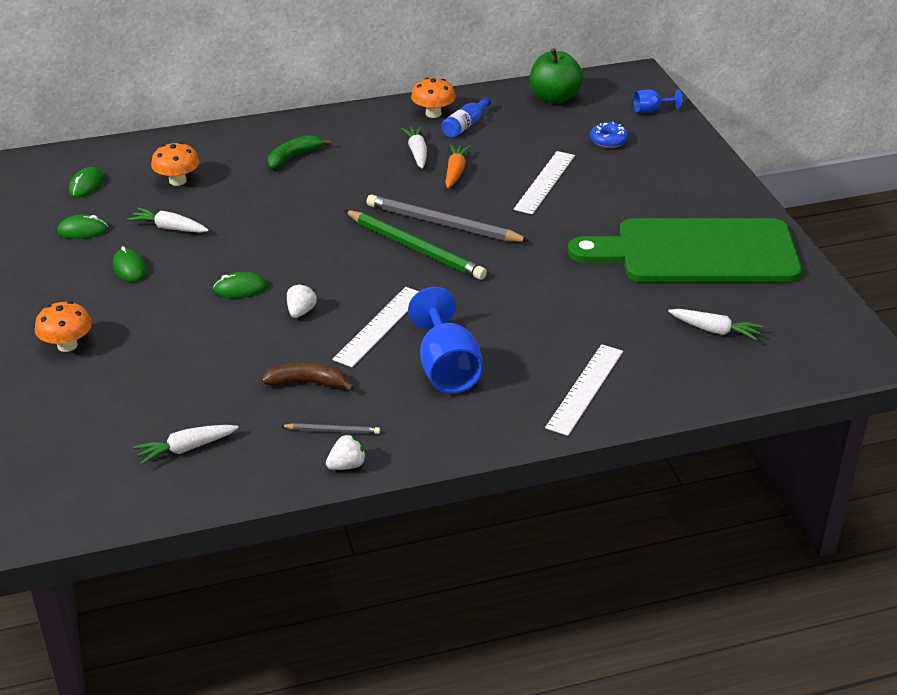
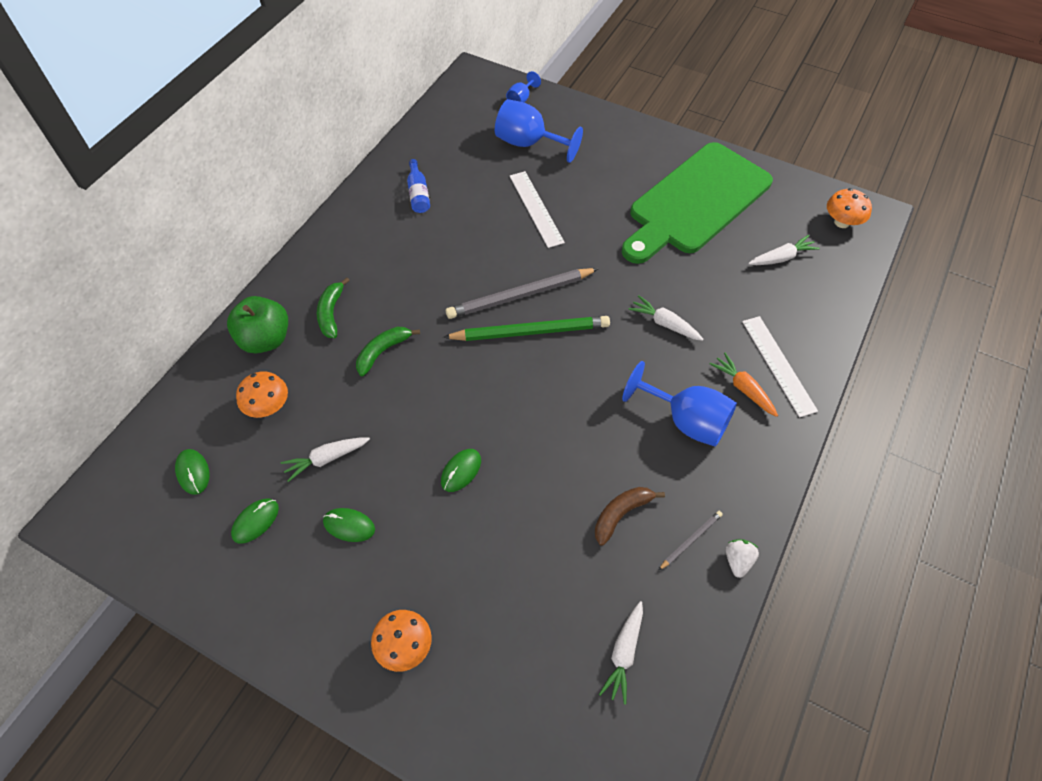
camera: 45 degrees left, 20 degrees up
white strawberry [287,283,317,318] -> none
white ruler [332,287,419,367] -> none
white carrot [401,126,427,169] -> white carrot moved to [628,295,703,341]
orange mushroom [411,77,456,118] -> orange mushroom moved to [827,188,872,228]
orange carrot [445,144,471,188] -> orange carrot moved to [710,353,778,417]
green apple [530,48,583,104] -> green apple moved to [227,296,288,353]
blue donut [590,122,629,148] -> blue goblet [495,99,583,163]
none -> green banana [356,327,420,376]

